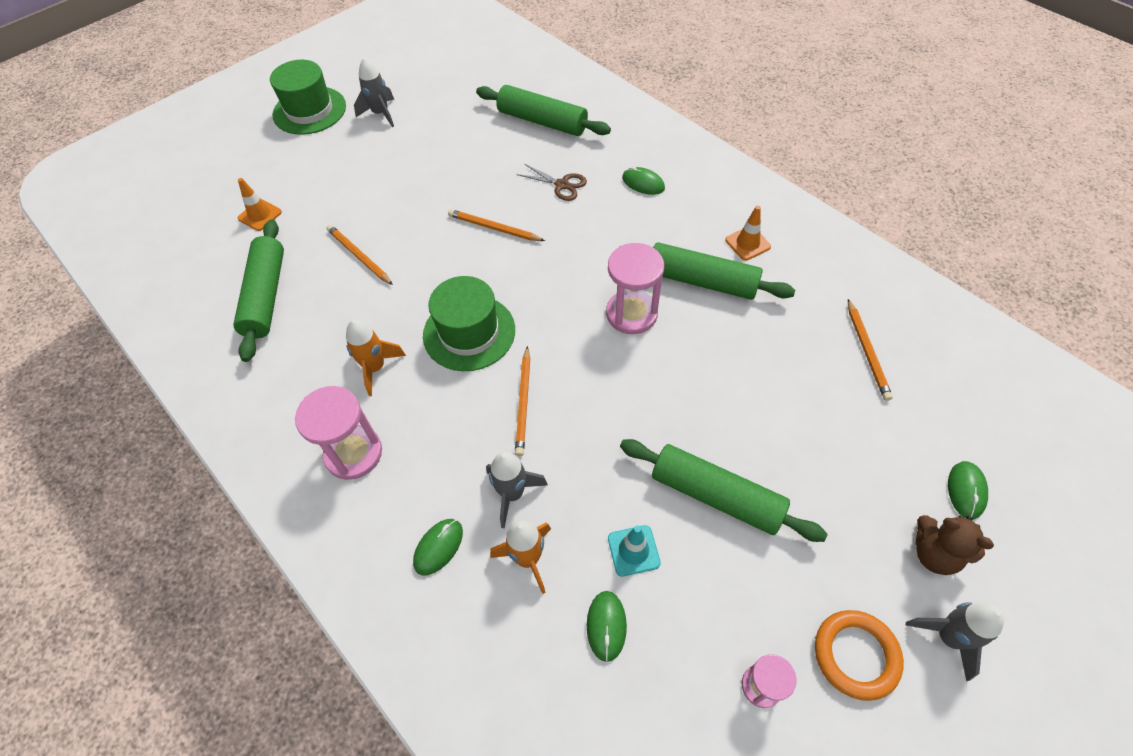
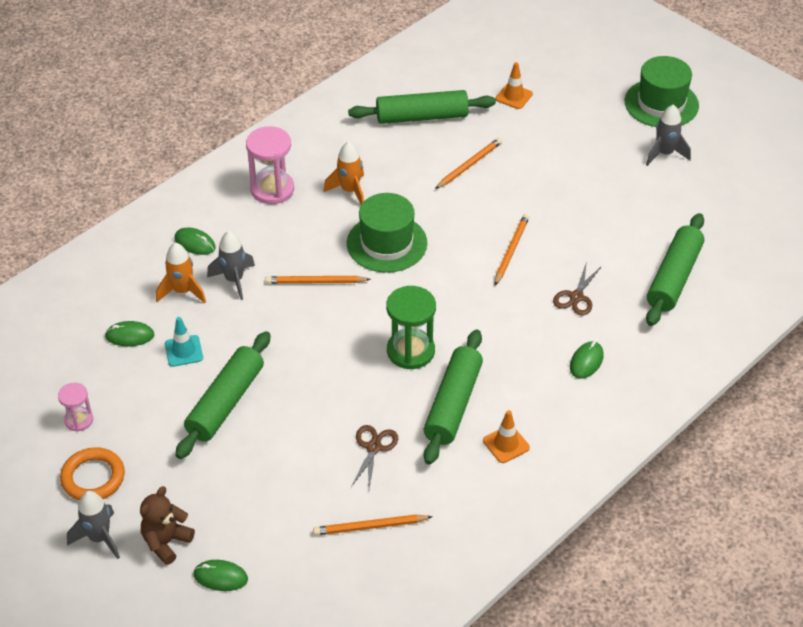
camera: 85 degrees right, 10 degrees down
pink hourglass [606,243,664,334] -> green hourglass [386,286,436,369]
none -> brown scissors [351,425,398,488]

